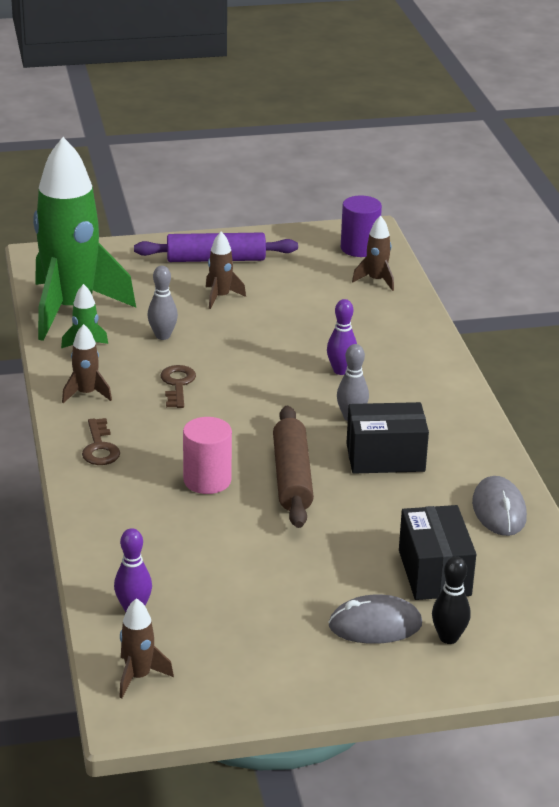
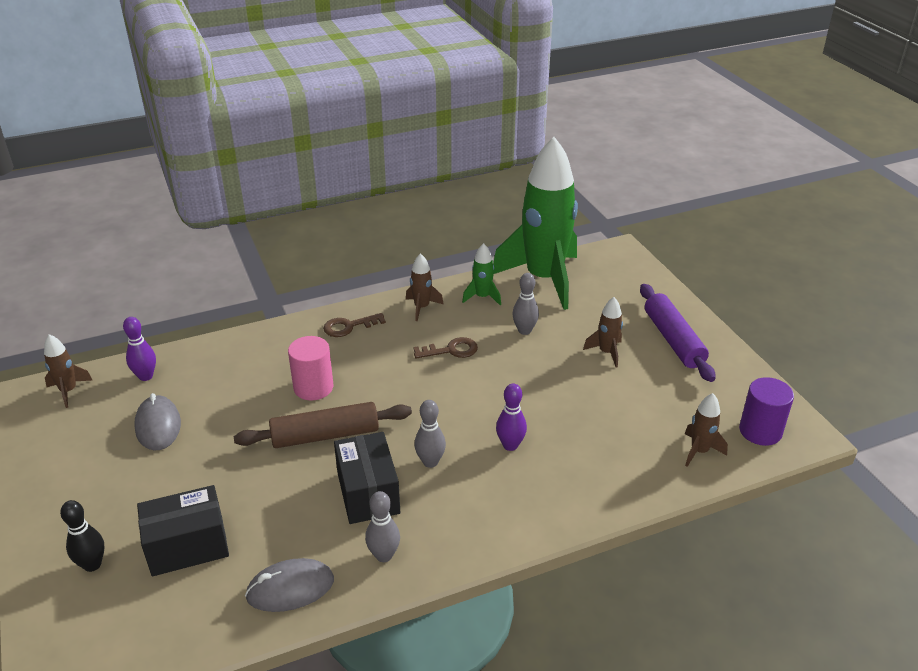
camera: 80 degrees right, 5 degrees up
grey mouse [328,595,422,644] -> grey mouse moved to [134,393,181,450]
none -> grey bowling pin [365,491,400,562]

